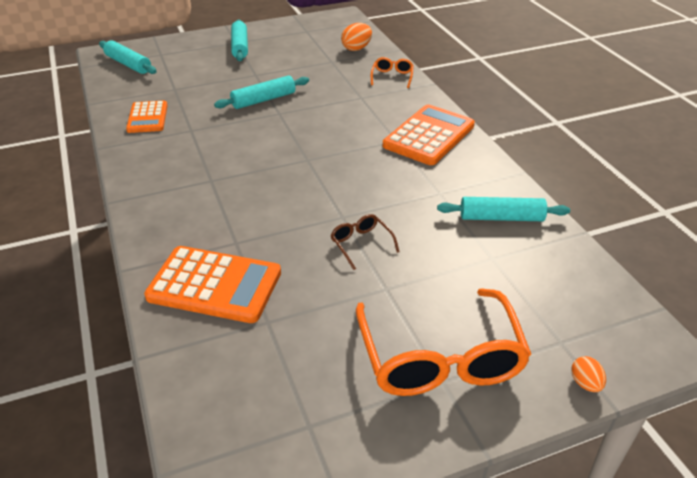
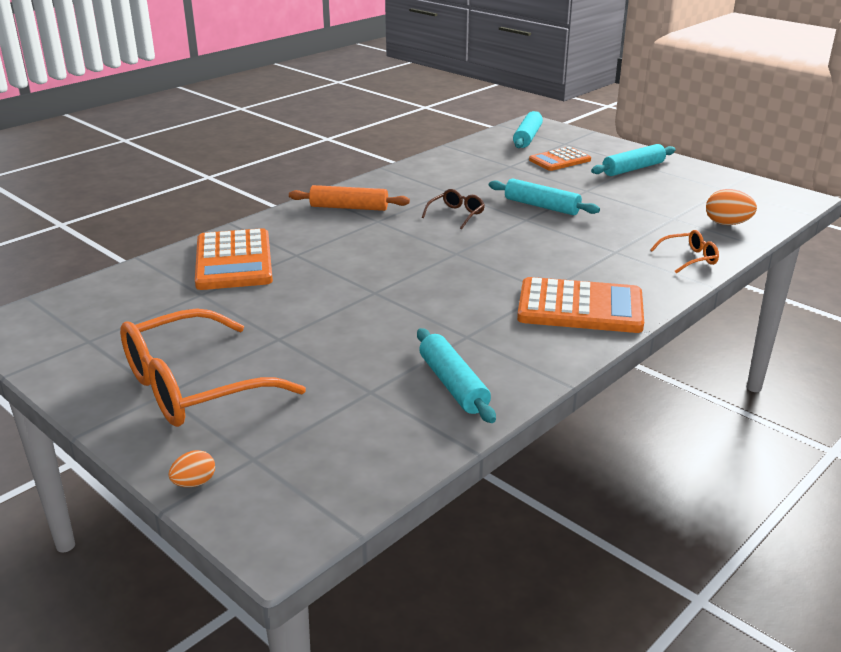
camera: 65 degrees right, 10 degrees down
orange calculator [126,100,168,133] -> orange calculator moved to [529,147,591,171]
brown glasses [330,214,400,270] -> brown glasses moved to [422,189,485,229]
none -> orange rolling pin [289,185,410,211]

